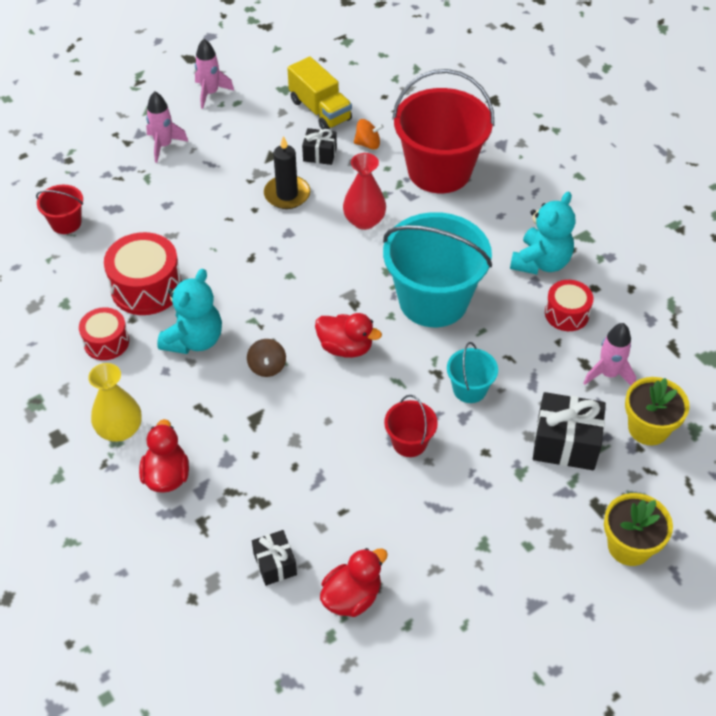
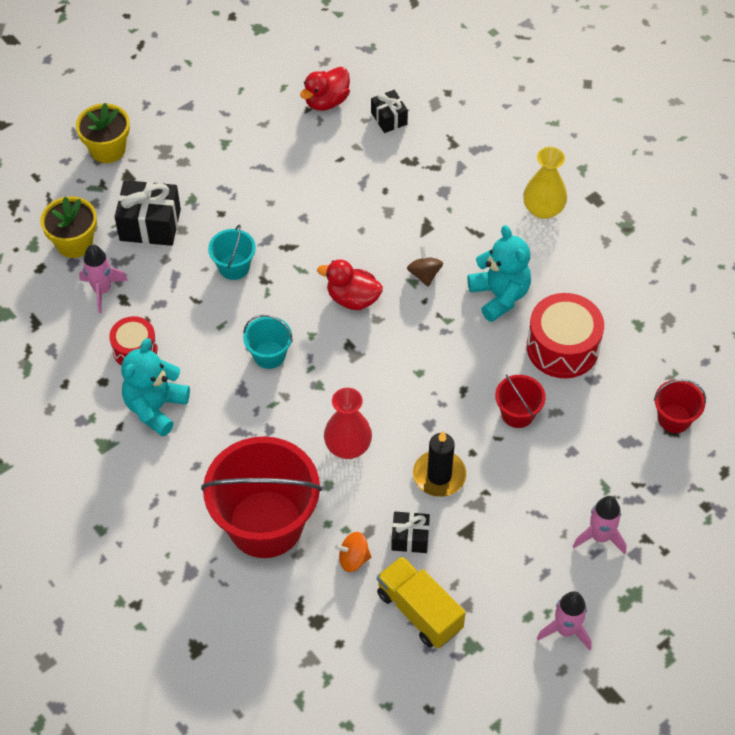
camera: 175 degrees right, 5 degrees up
red drum [79,307,129,360] -> none
red duck [139,419,189,493] -> none
turquoise teddy bear [157,269,222,354] -> turquoise teddy bear turned 135 degrees clockwise [468,225,531,322]
turquoise bucket [383,212,492,327] -> turquoise bucket [243,315,293,369], size x0.46
red bucket [384,395,438,457] -> red bucket moved to [495,374,546,428]

